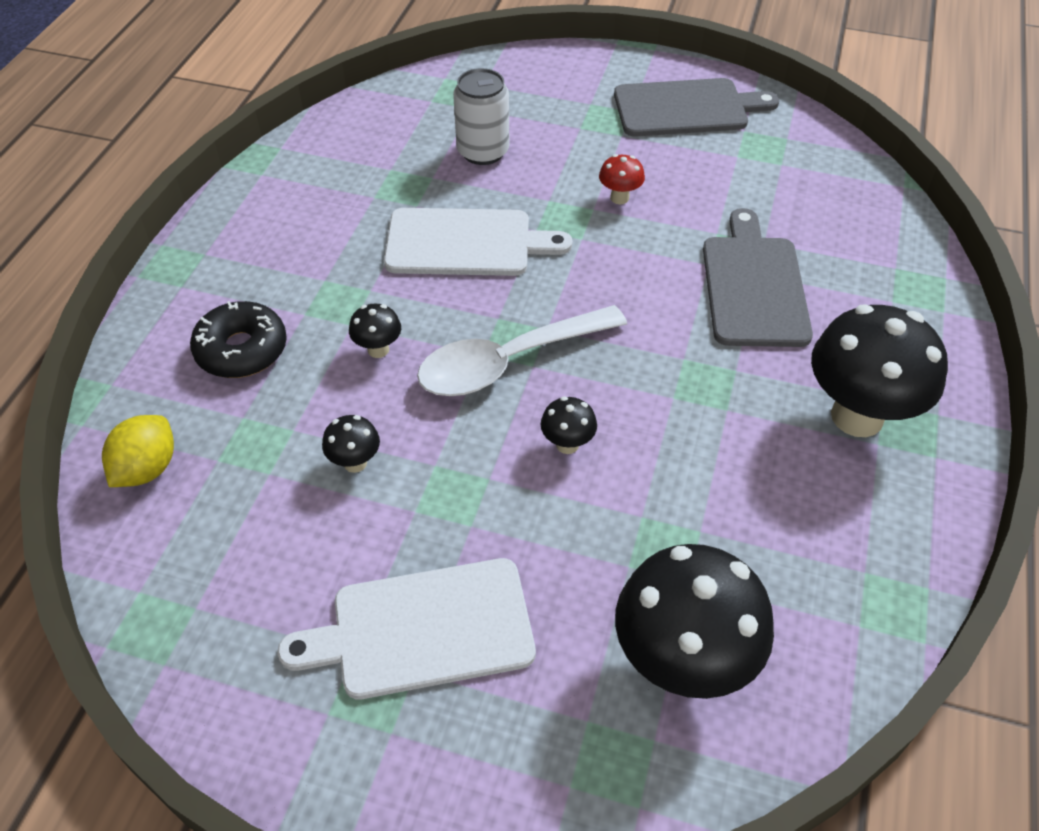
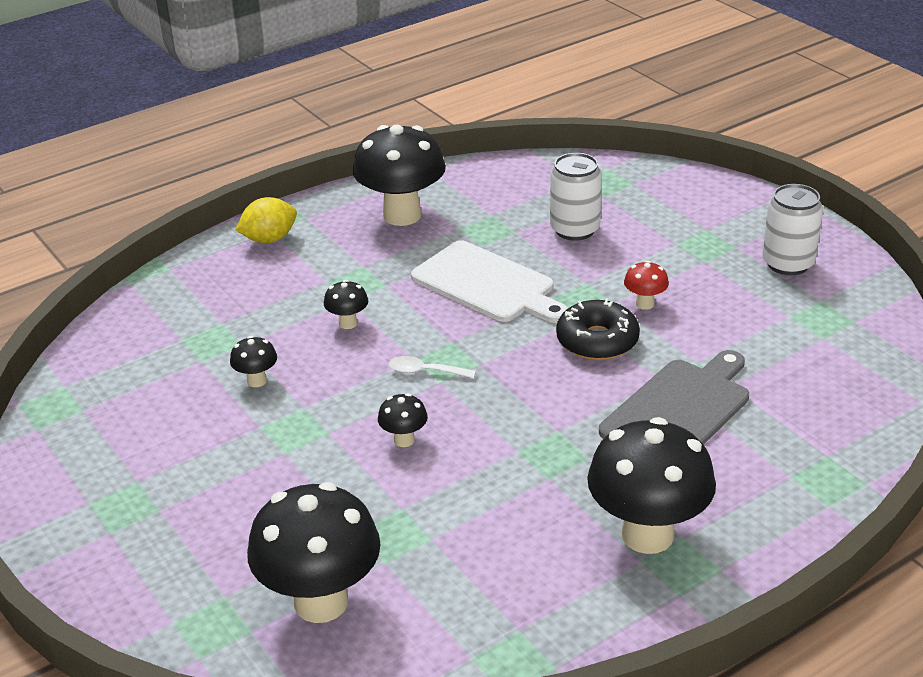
camera: 40 degrees right, 15 degrees down
yellow lemon [102,415,174,487] -> yellow lemon moved to [235,197,297,243]
black donut [190,301,287,378] -> black donut moved to [556,299,640,360]
white cutting board [277,558,536,699] -> none
white spoon [417,305,627,396] -> white spoon [389,356,476,378], size x0.43
grey cutting board [614,78,779,137] -> white can [763,184,823,275]
none -> black mushroom [353,125,446,226]

